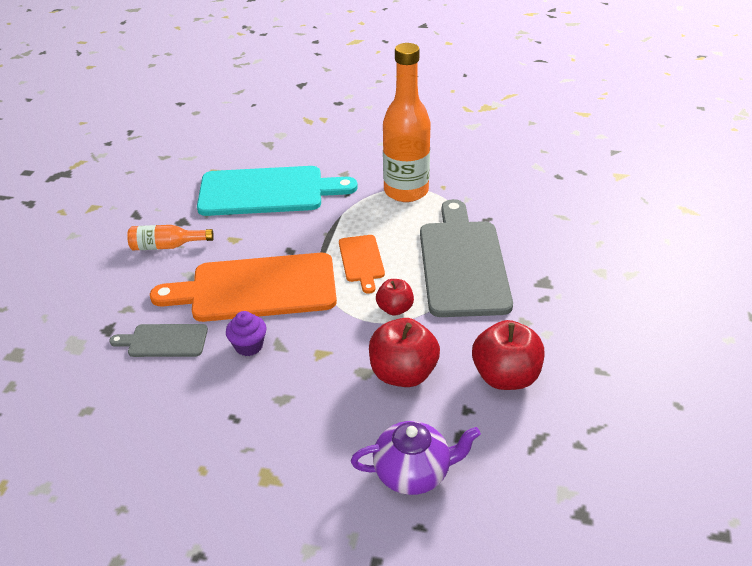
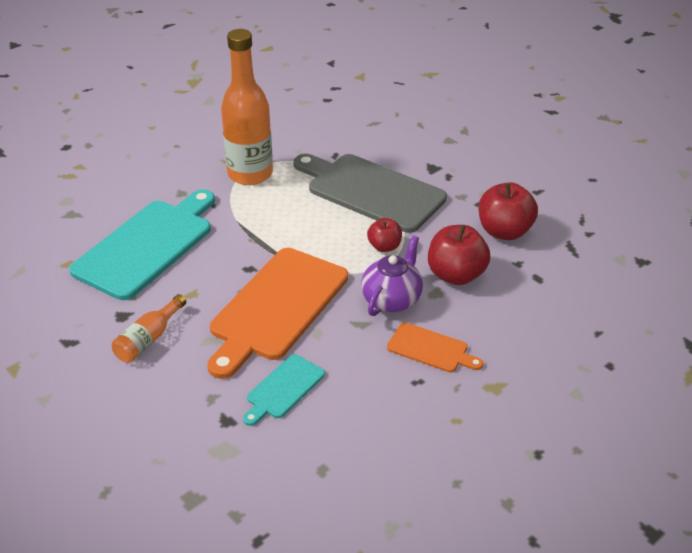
camera: 55 degrees left, 0 degrees up
grey cutting board [109,324,208,357] -> turquoise cutting board [243,354,325,426]
purple cupcake [226,311,267,356] -> none
orange cutting board [339,235,385,294] -> orange cutting board moved to [387,322,483,372]
purple teapot [351,421,481,495] -> purple teapot moved to [361,236,423,316]

